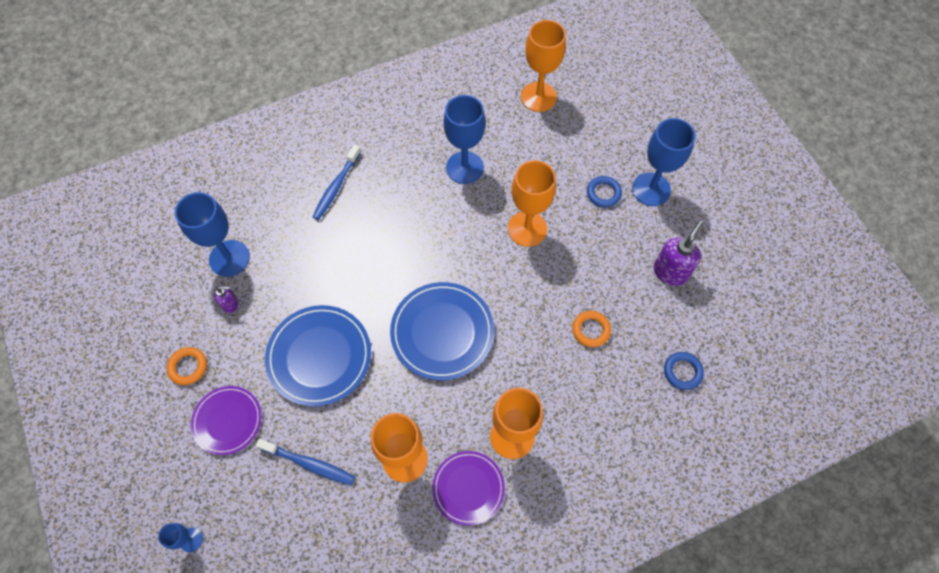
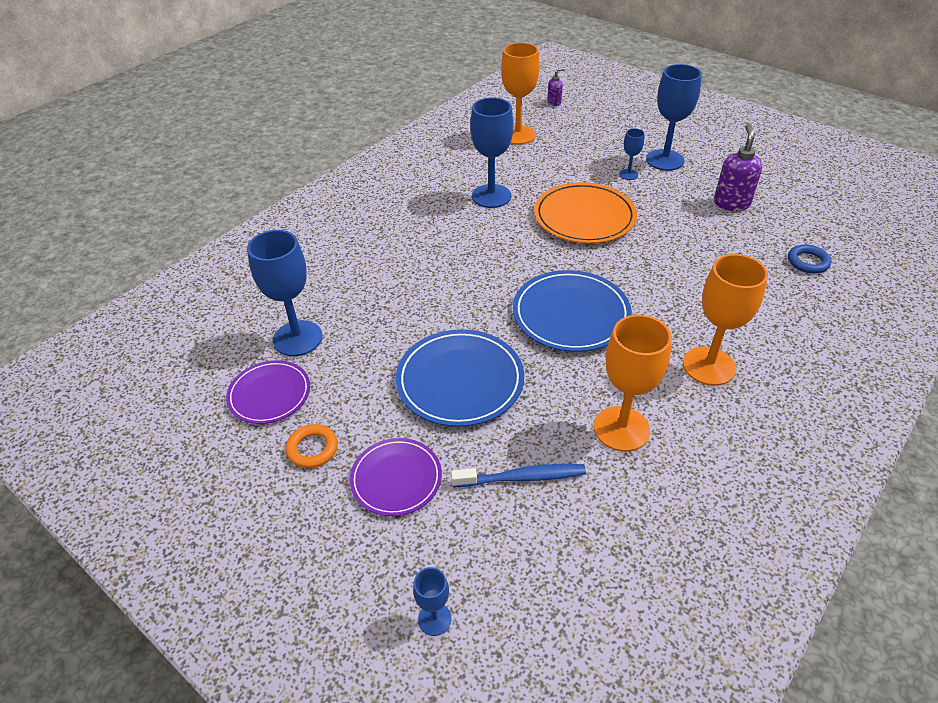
camera: 25 degrees left, 20 degrees down
purple soap dispenser [215,286,238,313] -> purple soap dispenser moved to [547,68,565,106]
blue toothbrush [312,145,361,220] -> none
purple plate [432,451,505,526] -> purple plate moved to [226,360,310,424]
orange goblet [508,160,556,247] -> orange plate [534,182,637,243]
orange ring [572,311,611,347] -> none
blue ring [587,176,622,208] -> blue goblet [619,129,645,180]

